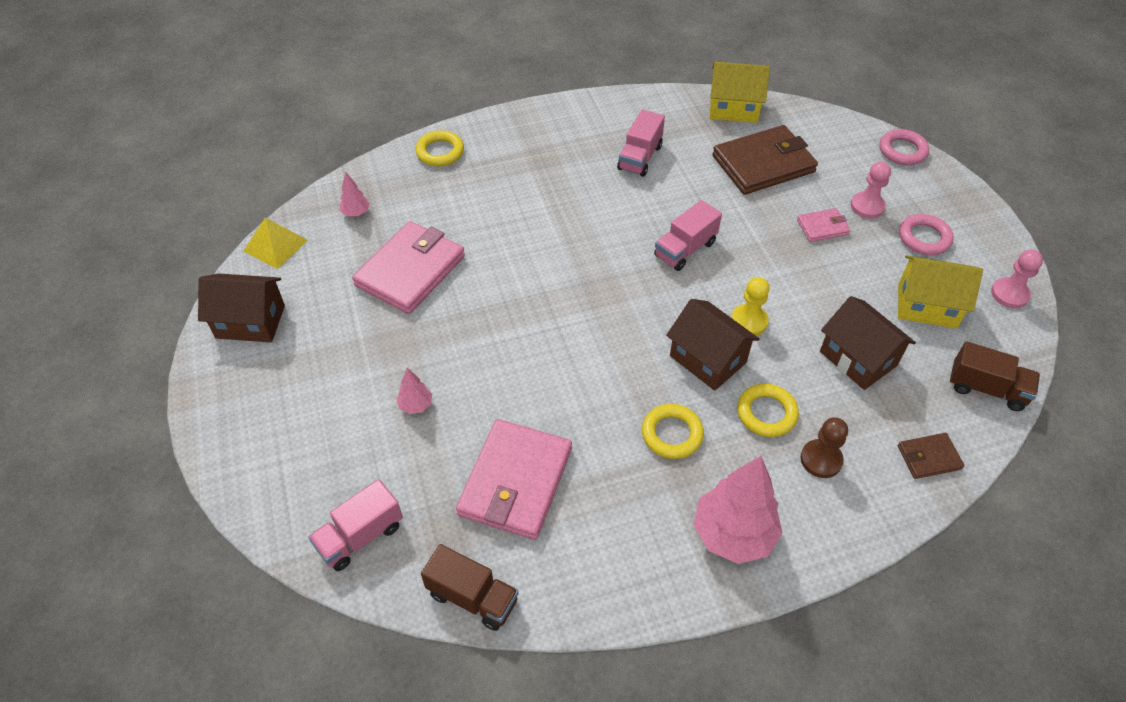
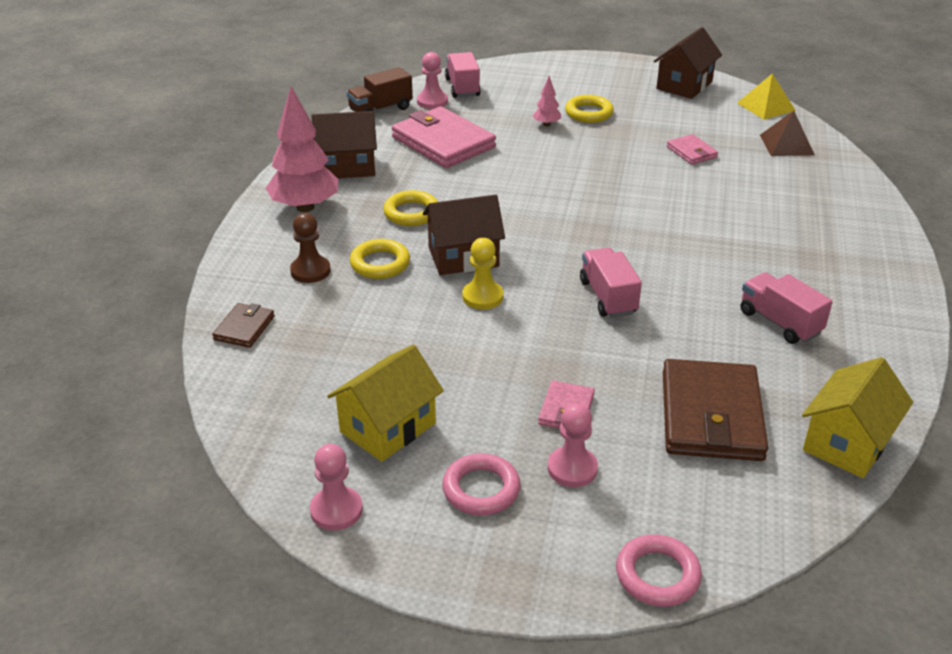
camera: 120 degrees right, 15 degrees down
pink tree [340,172,370,216] -> brown pyramid [760,111,814,156]
pink wallet [352,221,465,314] -> pink wallet [667,134,718,165], size x0.48
yellow ring [415,130,464,166] -> yellow ring moved to [565,95,614,123]
brown house [820,296,916,390] -> brown house moved to [311,111,377,178]
brown truck [950,341,1040,411] -> none
none -> pink pawn [417,52,448,109]

